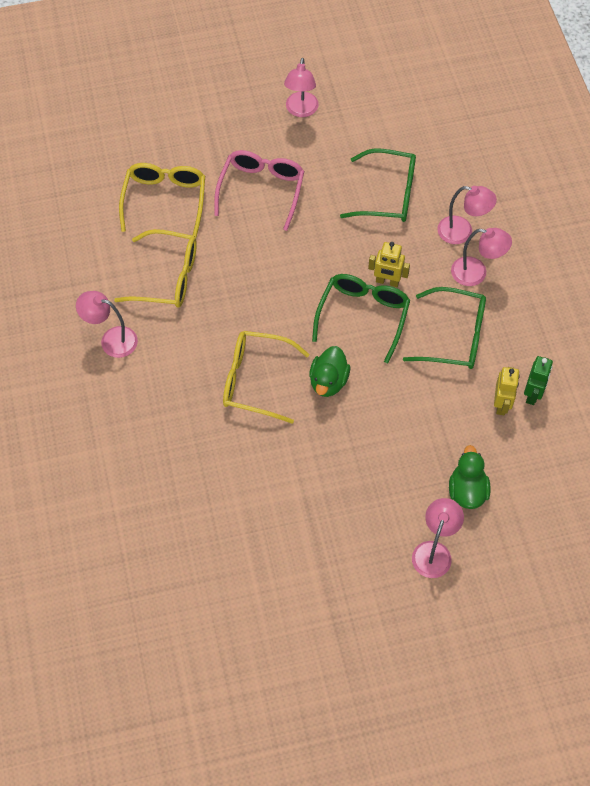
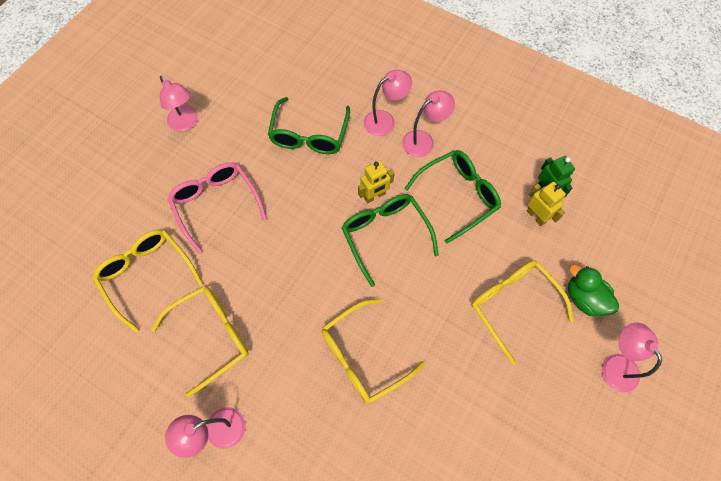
camera: 45 degrees left, 5 degrees up
green duck [309,346,350,397] -> none
green glasses [340,148,416,222] -> green glasses turned 135 degrees clockwise [268,97,350,154]
none -> yellow glasses [471,260,574,364]

